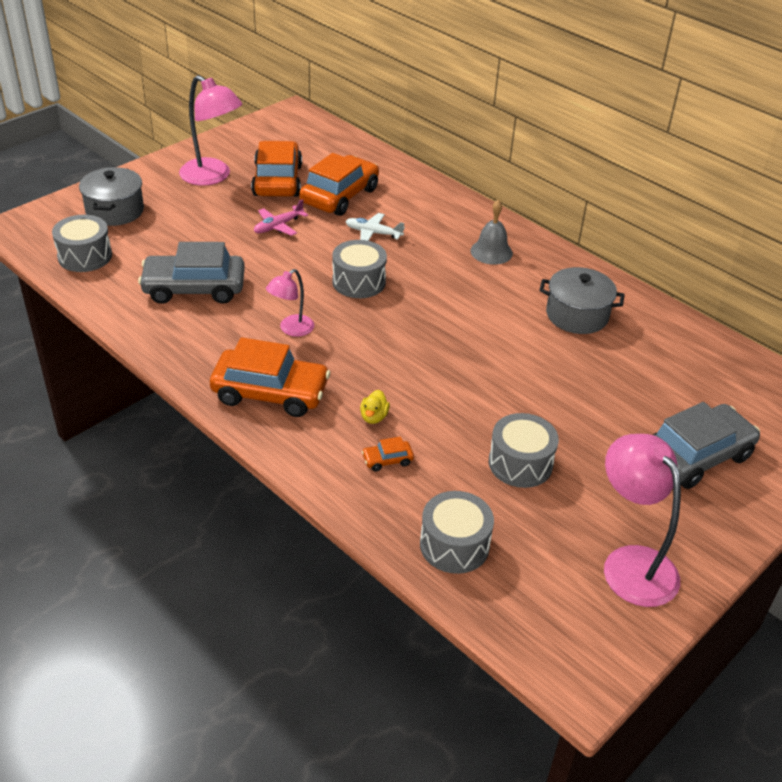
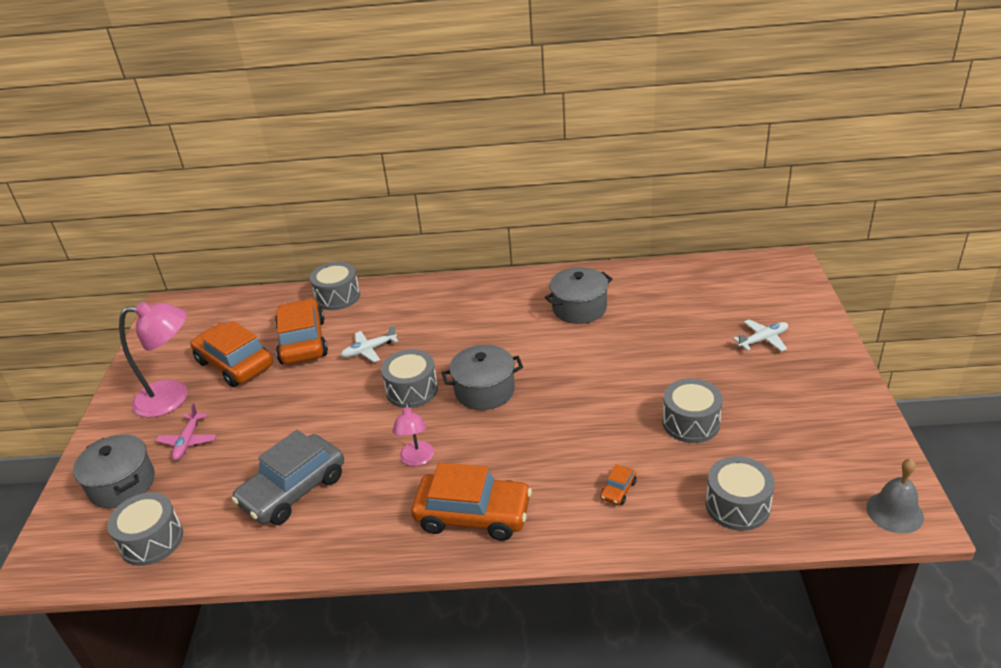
camera: 40 degrees left, 5 degrees down
orange car [210,337,330,417] -> orange car turned 45 degrees clockwise [411,463,532,541]
pink plane [254,199,308,236] -> pink plane moved to [156,403,216,460]
yellow duck [360,390,390,424] -> none
grey bell [470,200,513,265] -> grey bell moved to [866,459,924,534]
pink lamp [604,434,681,607] -> none
grey car [653,402,760,489] -> white plane [733,319,788,352]
none -> grey drum [310,262,360,310]
none -> grey pot [441,345,523,410]

